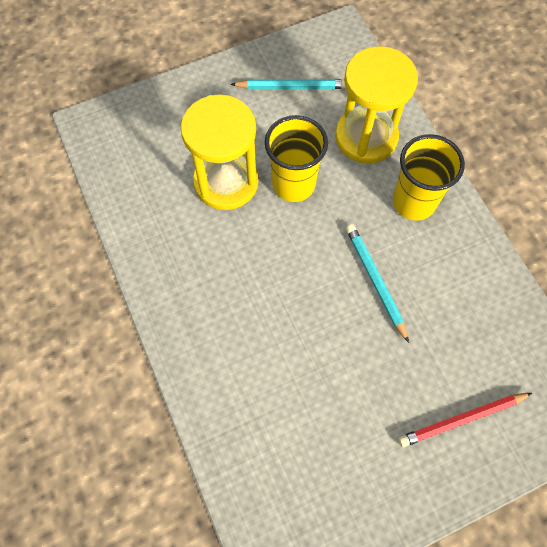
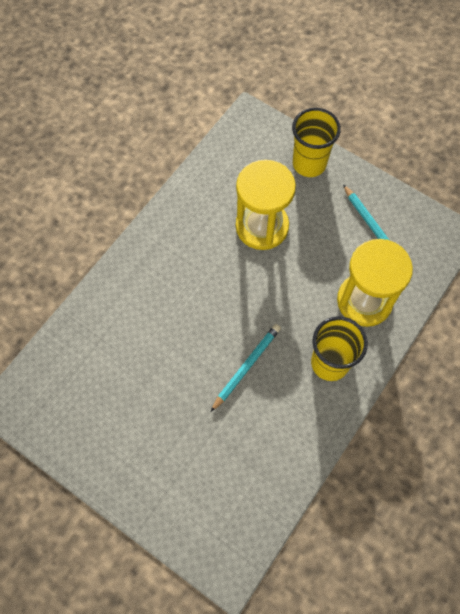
camera: 60 degrees right, 0 degrees up
yellow cup [265,115,328,202] -> yellow cup moved to [292,108,341,177]
red pencil [398,393,532,447] -> none

